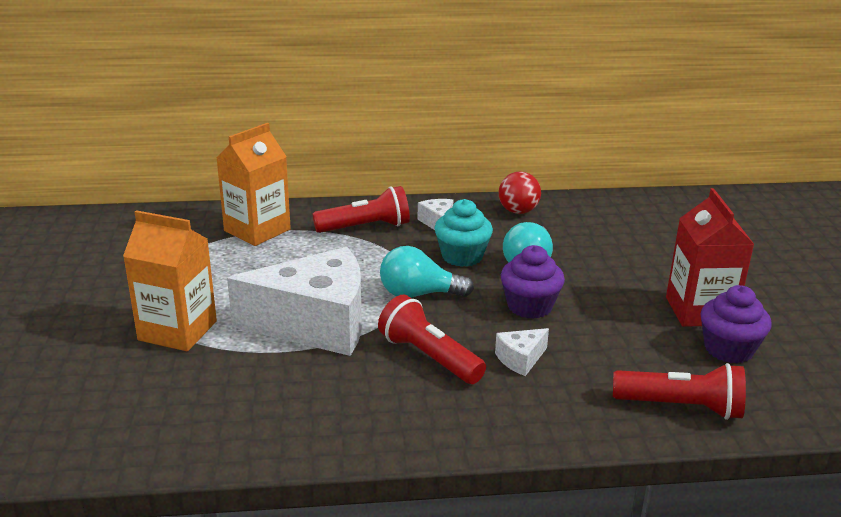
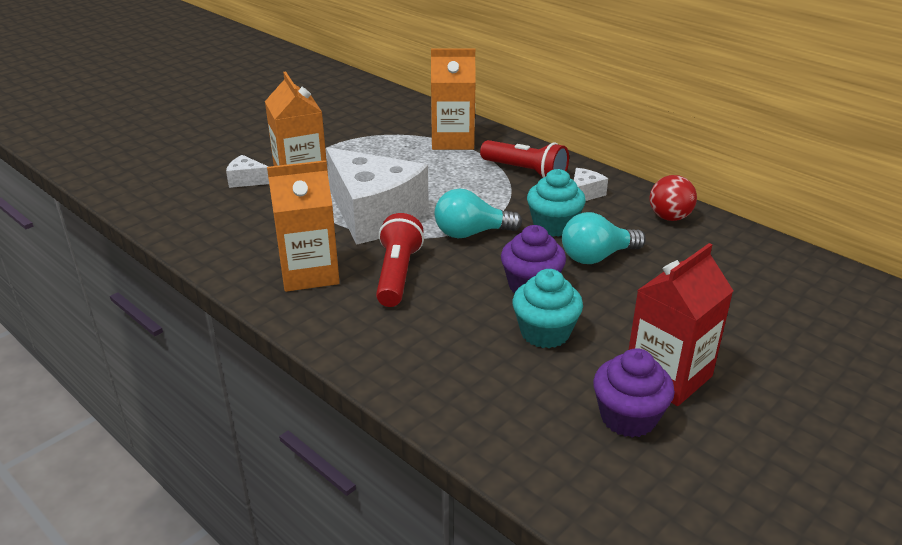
camera: 50 degrees right, 5 degrees up
turquoise light bulb [380,246,474,298] -> turquoise light bulb turned 60 degrees counterclockwise [435,189,522,238]
white cheese [495,328,549,376] -> white cheese moved to [226,155,269,188]
red flashlight [613,363,746,420] -> none
none -> orange carton [267,160,340,292]
none -> turquoise cupcake [512,269,583,348]

